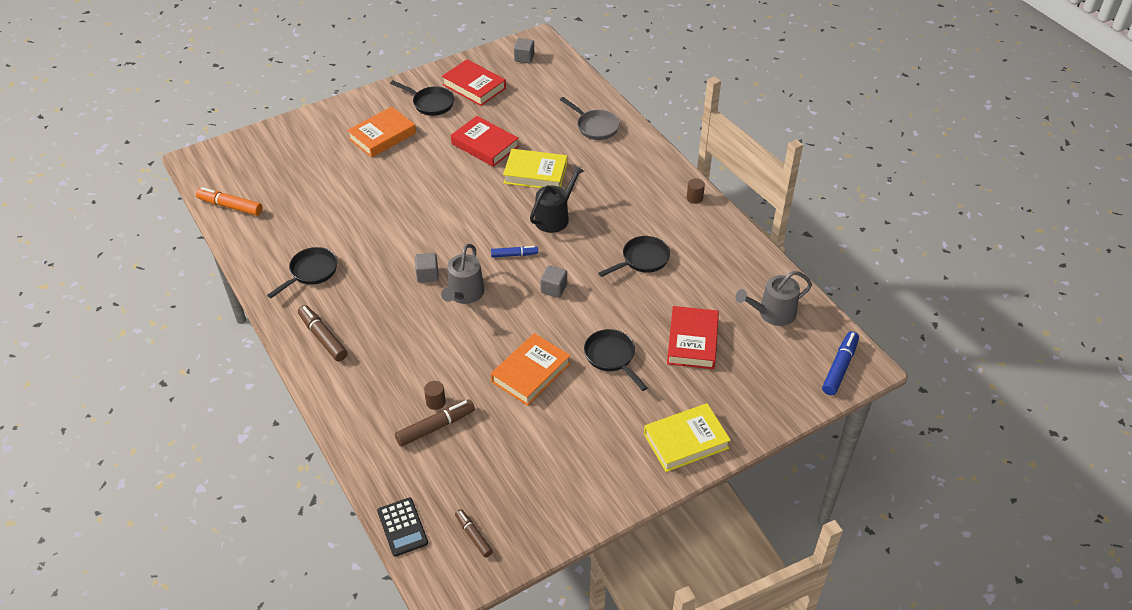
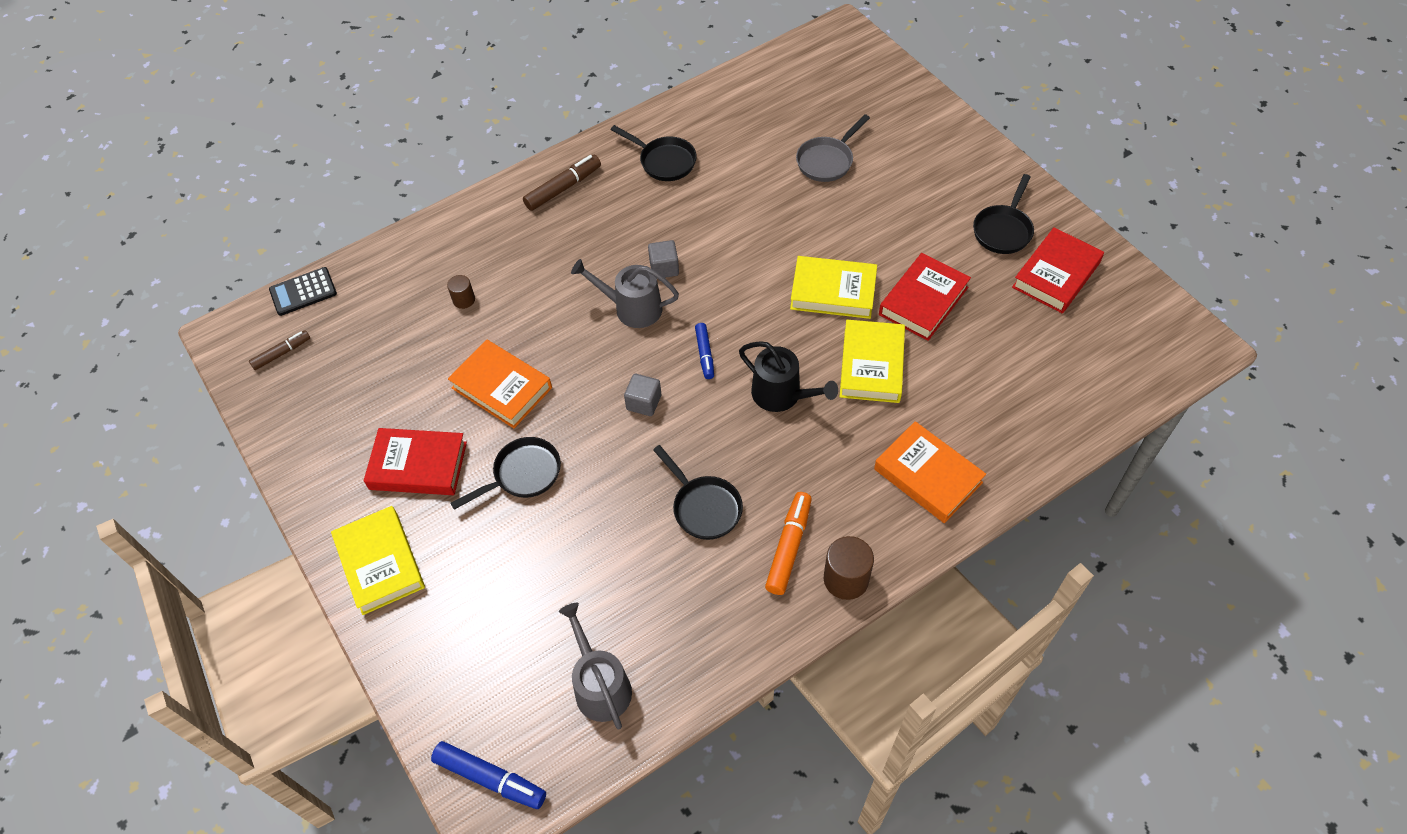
camera: 90 degrees right, 10 degrees up
orange marker [196,187,262,216] -> orange marker moved to [765,492,812,595]
orange book [347,107,416,158] -> orange book moved to [874,421,986,523]
brown marker [395,399,475,447] -> none
grey cube [514,38,534,63] -> none
grey pan [560,97,620,140] -> grey pan moved to [796,114,870,182]
red book [667,306,719,369] -> red book moved to [364,428,467,495]
brown cylinder [687,178,705,204] -> brown cylinder [824,536,874,600], size x1.71
none -> yellow book [790,256,877,319]

